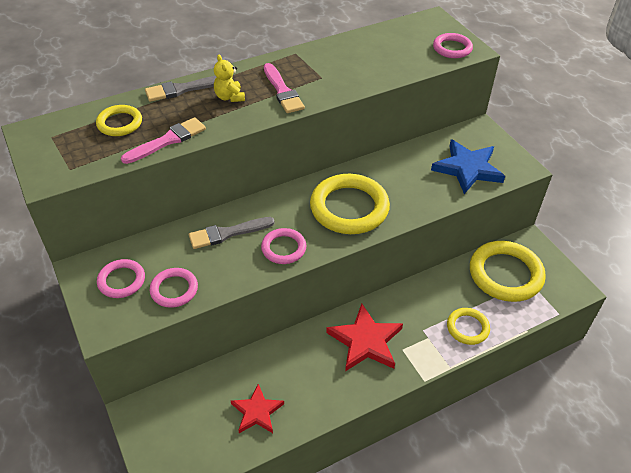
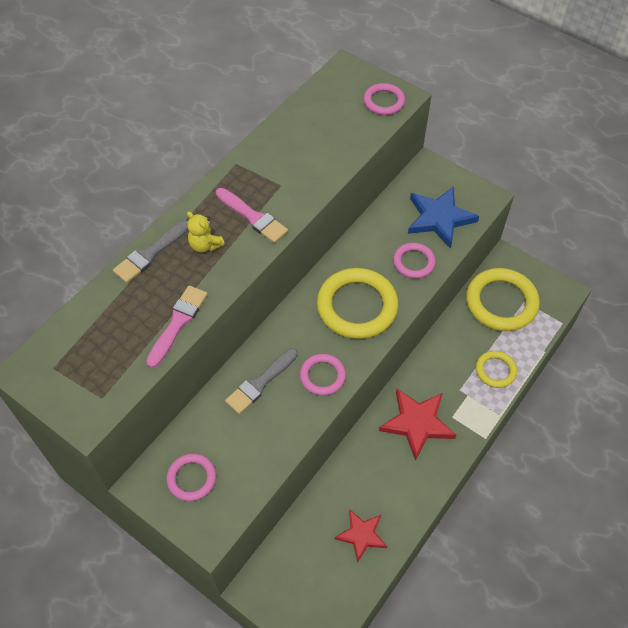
camera: 25 degrees left, 10 degrees up
yellow ring [96,105,142,136] -> none
pink ring [149,268,198,308] -> pink ring moved to [393,243,436,279]

